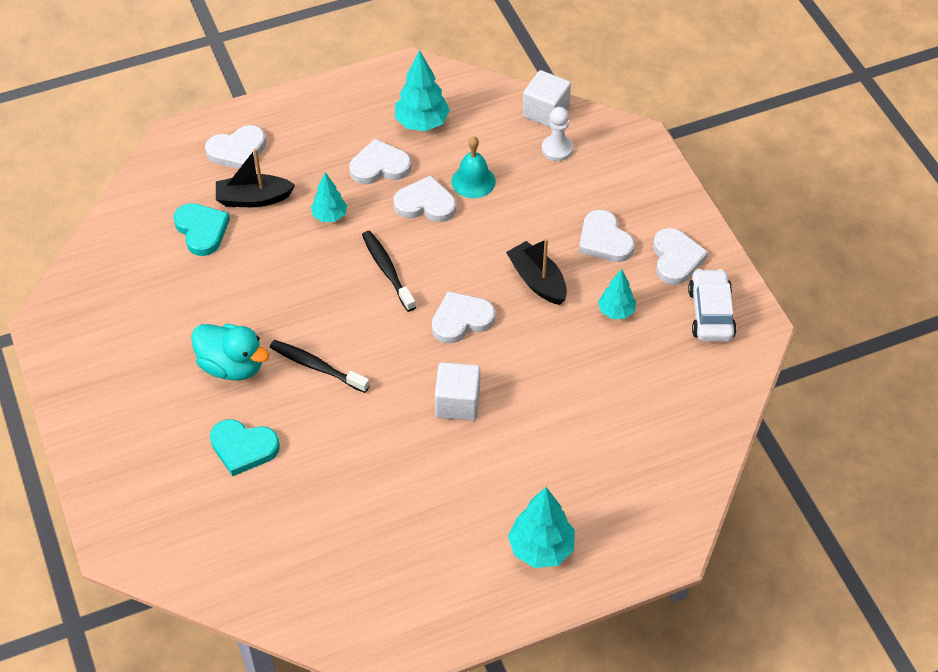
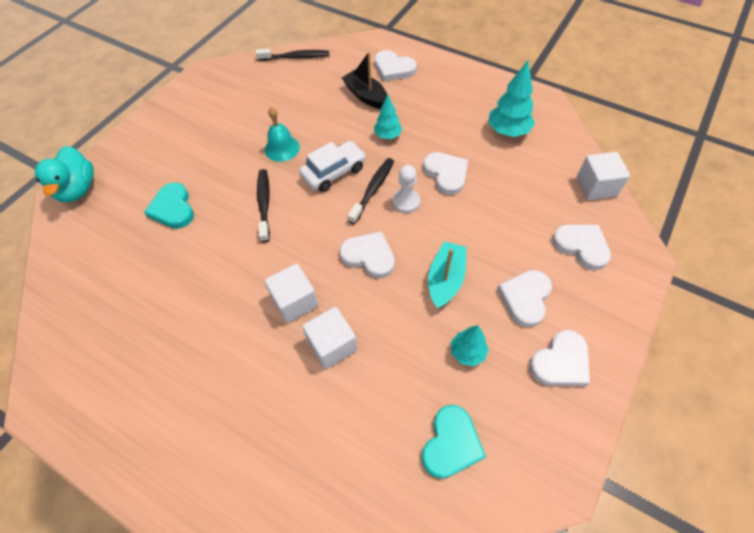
camera: 55 degrees right, 5 degrees up
turquoise heart [173,203,230,256] -> turquoise heart moved to [422,405,486,479]
turquoise duck [191,324,269,381] -> turquoise duck moved to [35,146,94,202]
white heart [349,139,411,184] -> white heart moved to [552,225,611,270]
turquoise bell [451,136,496,198] -> turquoise bell moved to [265,107,300,162]
black boat [506,239,567,305] -> turquoise boat [428,242,467,309]
turquoise tree [508,487,575,568] -> none
white pawn [542,107,573,161] -> white pawn moved to [393,165,420,213]
white car [688,269,737,341] -> white car moved to [299,141,366,192]
none -> black toothbrush [256,49,329,61]
none -> white cube [302,307,358,369]

